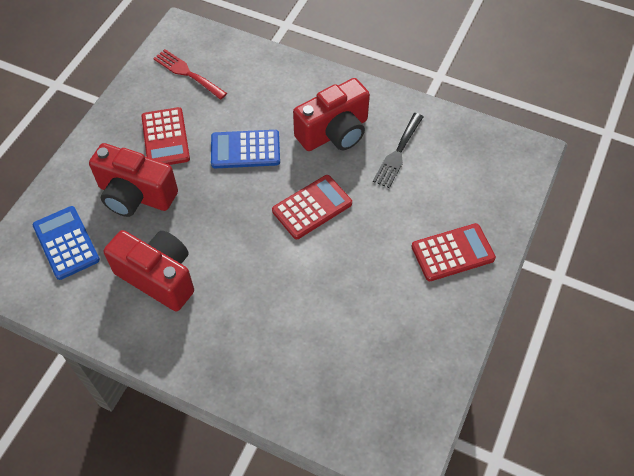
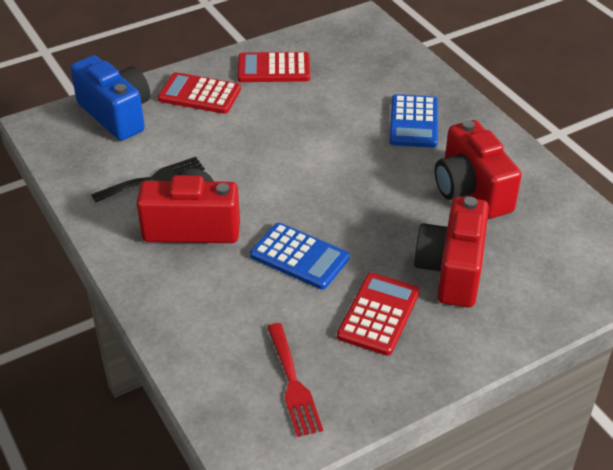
camera: 145 degrees left, 15 degrees down
blue calculator [33,206,100,280] -> blue calculator moved to [390,94,438,148]
red camera [89,143,178,217] -> red camera turned 135 degrees counterclockwise [414,197,489,307]
red calculator [272,175,352,239] -> red calculator moved to [238,52,310,82]
none -> blue camera [70,55,150,141]

